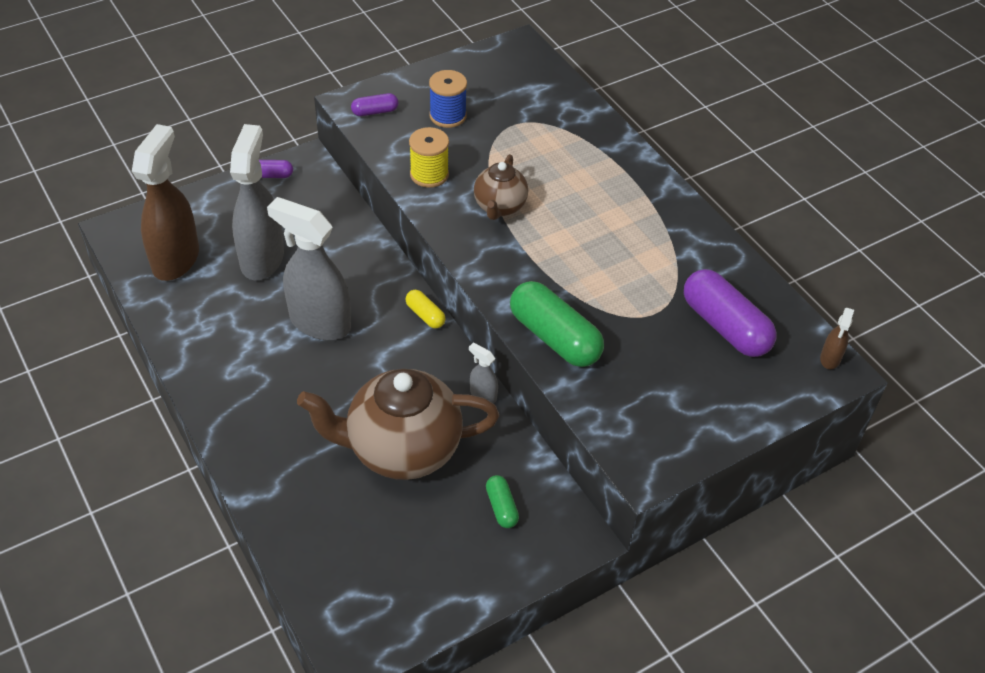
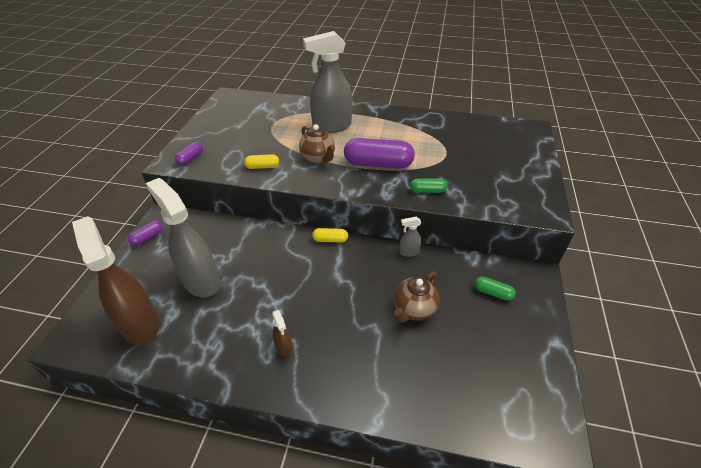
camera: 45 degrees left, 5 degrees down
grey spray bottle [267,197,351,340] -> grey spray bottle moved to [303,31,352,133]
brown teapot [297,369,499,480] -> brown teapot [394,271,439,323], size x0.53
yellow spool [409,127,449,188] -> yellow capsule [244,154,279,169]
blue spool [429,70,467,128] -> none
green capsule [510,281,604,367] -> green capsule [410,178,447,193], size x0.49
purple capsule [684,269,777,357] -> purple capsule moved to [344,138,415,168]
brown spray bottle [820,308,854,369] -> brown spray bottle moved to [272,310,293,357]

